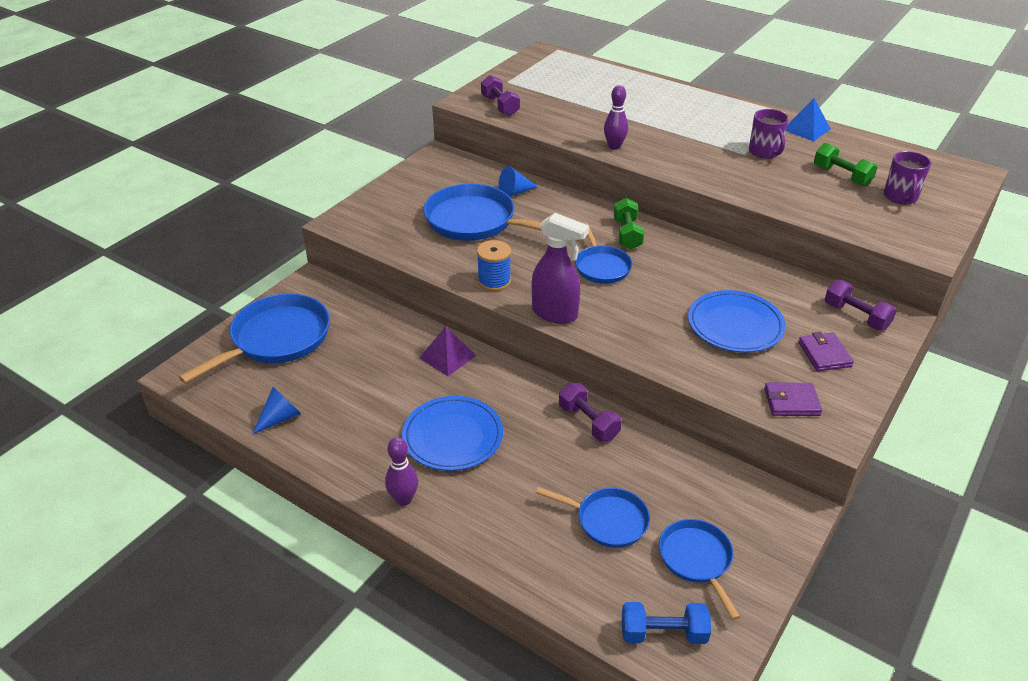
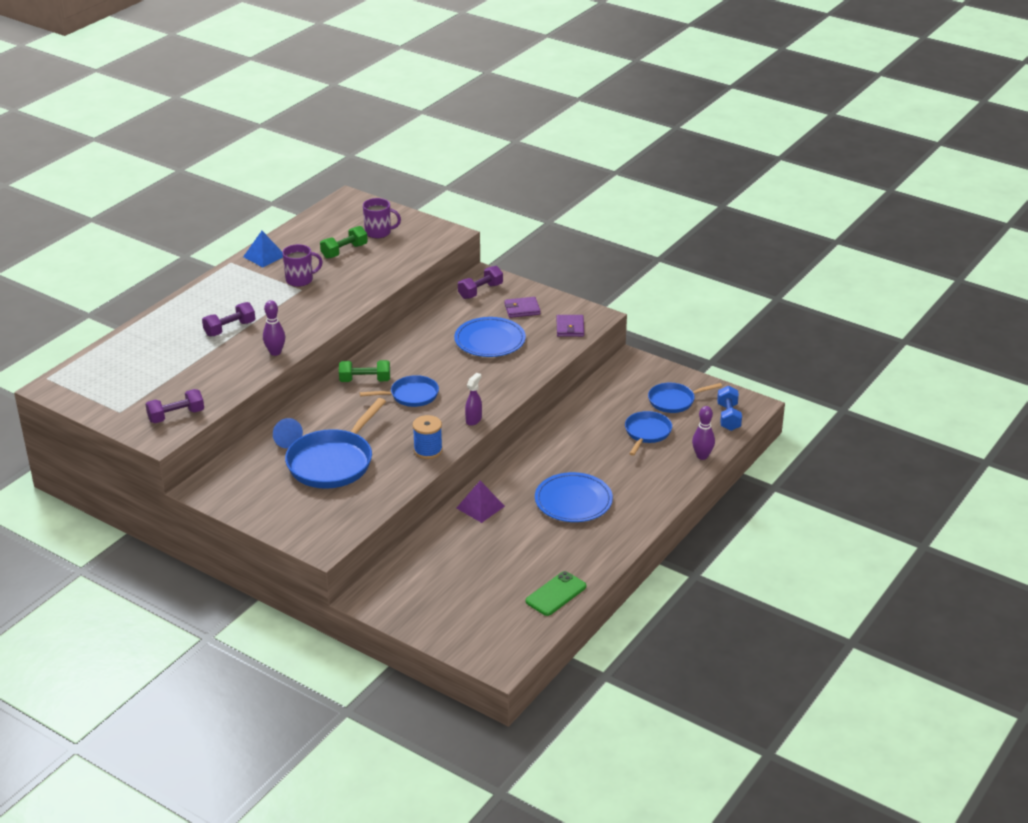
camera: 90 degrees left, 5 degrees down
blue pan [179,293,330,384] -> none
blue cone [253,387,301,434] -> green phone [526,571,586,616]
purple bowling pin [385,437,418,506] -> purple bowling pin moved to [692,406,715,460]
purple spray bottle [532,213,589,324] -> purple spray bottle [465,373,482,426], size x0.55
purple dumbbell [559,383,622,441] -> purple dumbbell moved to [202,302,255,337]

